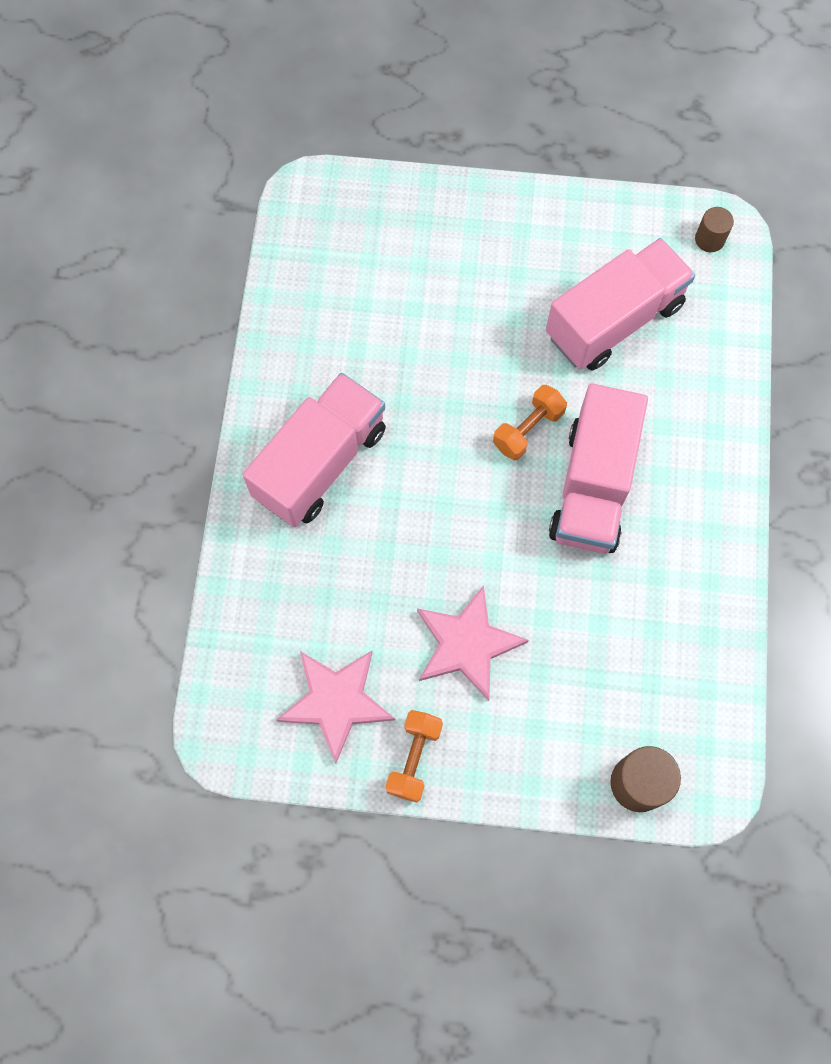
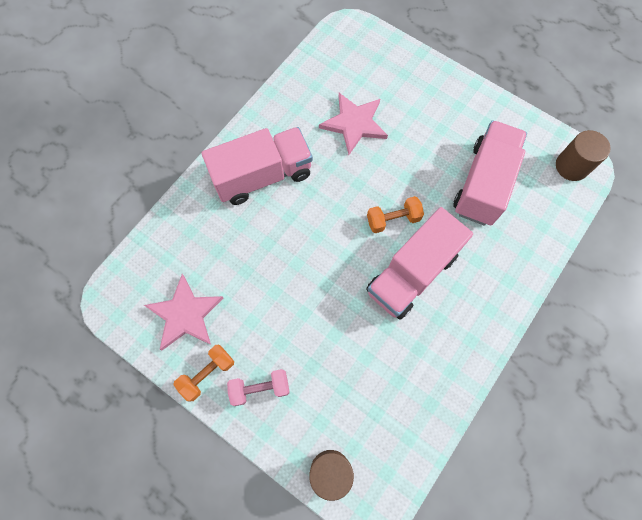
camera: 30 degrees right, 0 degrees up
pink star [417,585,529,701] -> pink star moved to [319,93,388,155]
pink truck [546,238,695,371] -> pink truck turned 60 degrees counterclockwise [453,120,527,225]
brown cylinder [695,207,734,252] -> brown cylinder [556,130,611,181], size x1.63
none -> pink dumbbell [227,369,290,406]

